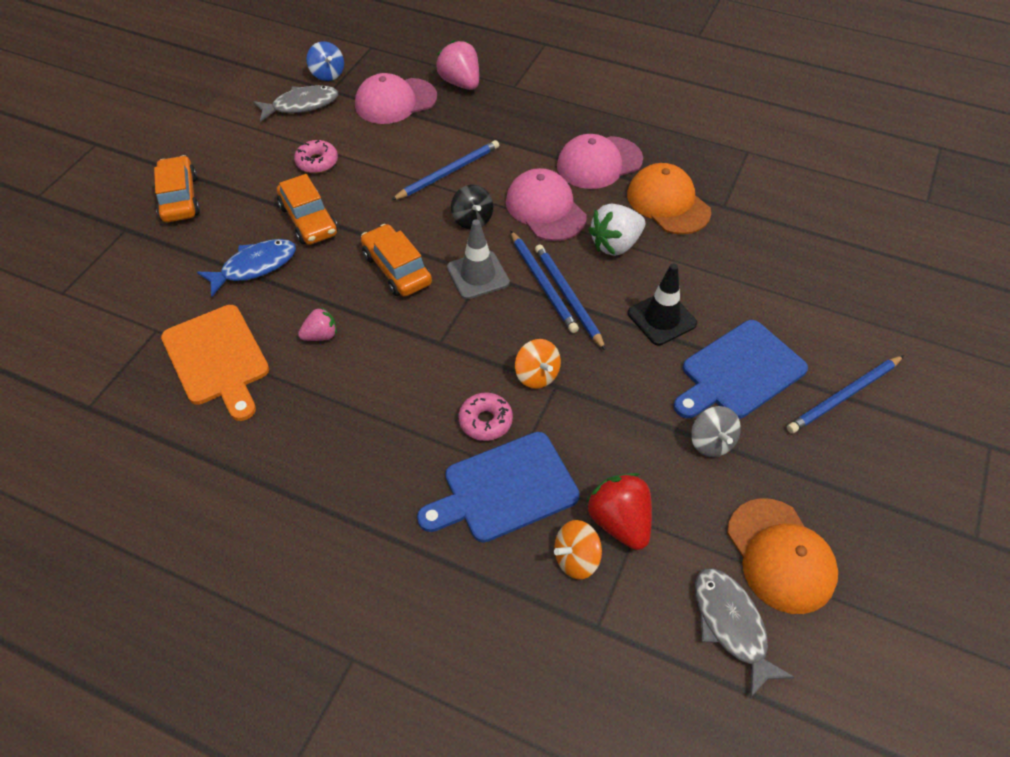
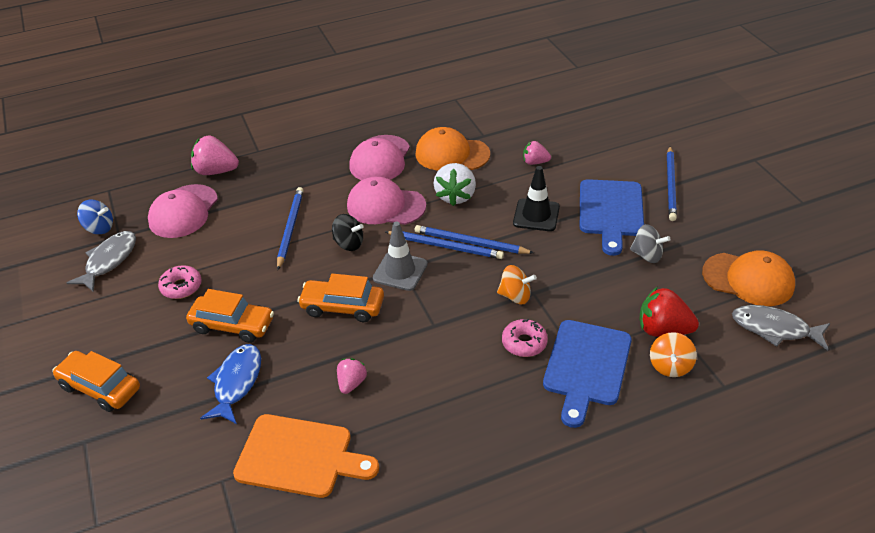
camera: 45 degrees left, 10 degrees down
none -> pink strawberry [523,141,551,165]

